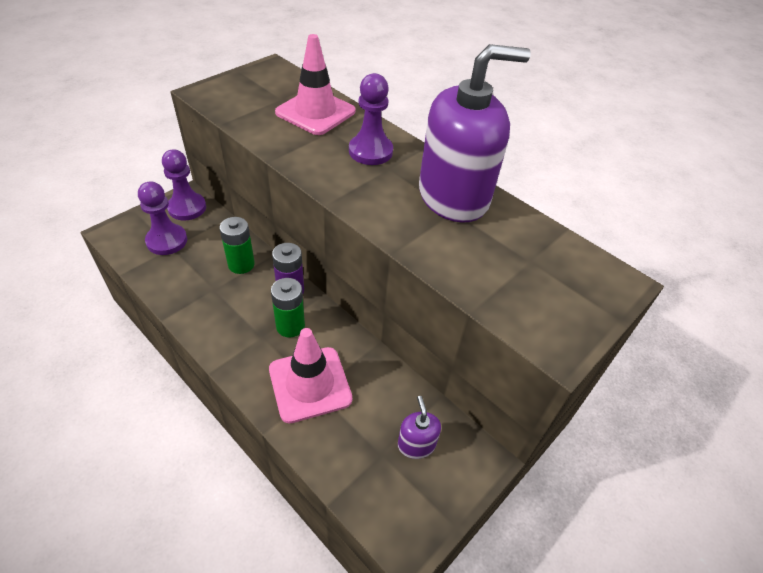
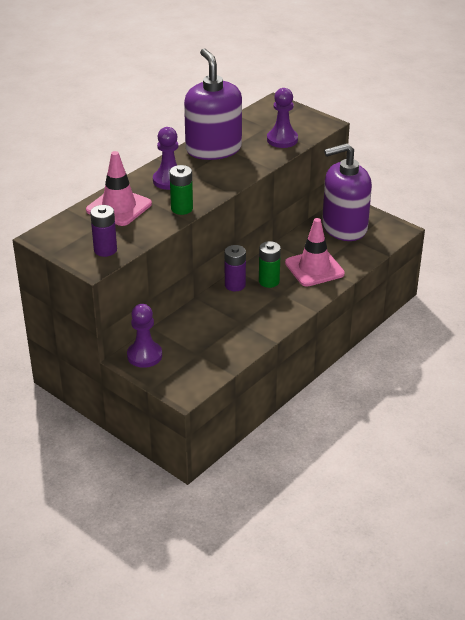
camera: 90 degrees left, 10 degrees down
purple pawn [138,182,187,255] -> purple pawn moved to [267,88,298,148]
green battery [220,217,255,274] -> green battery moved to [169,165,193,215]
purple soap dispenser [398,396,441,459] -> purple soap dispenser [322,143,372,241], size x2.38
none -> purple battery [90,205,117,257]

